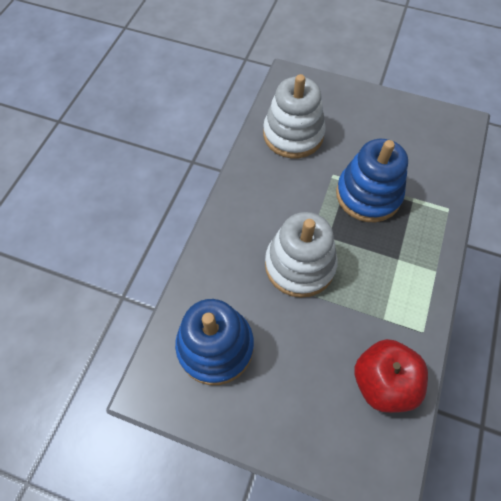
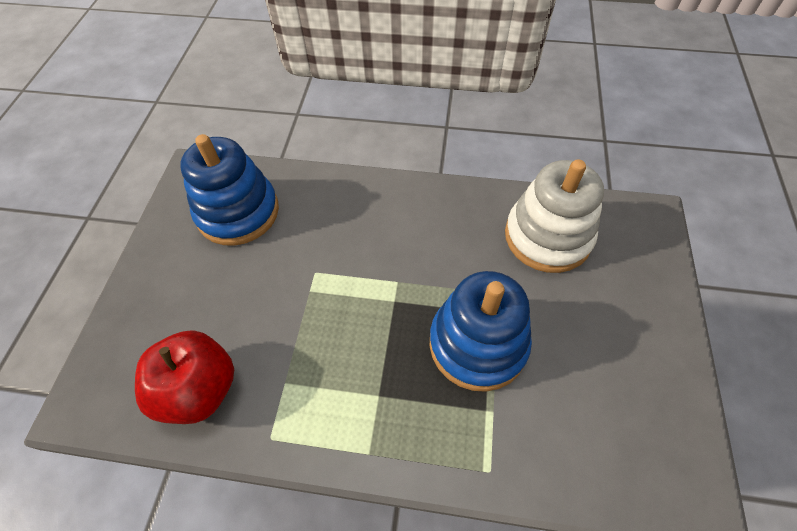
camera: 80 degrees right, 5 degrees down
white stacking toy [265,212,338,298] -> none

